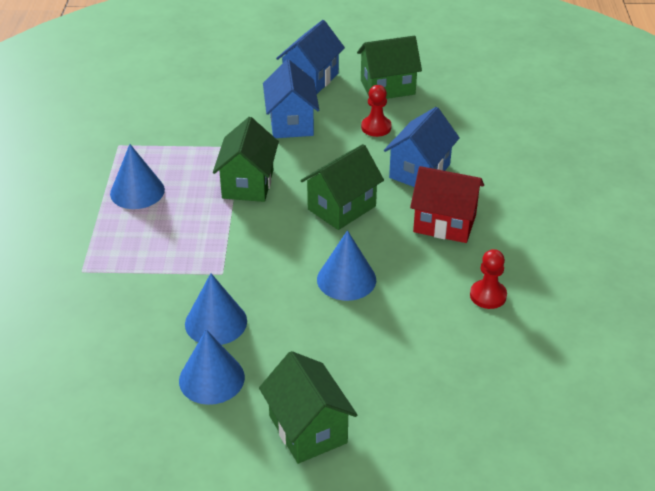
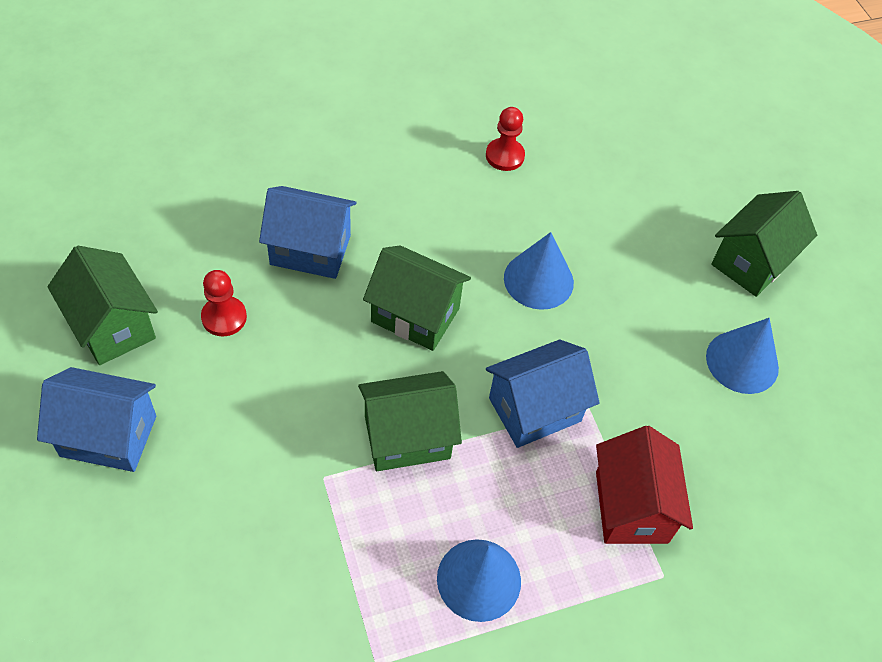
camera: 115 degrees left, 15 degrees up
blue cone [185,273,247,345] -> none
blue house [263,60,319,138] -> blue house moved to [486,340,600,448]
red house [410,166,484,243] -> red house moved to [596,426,693,544]

